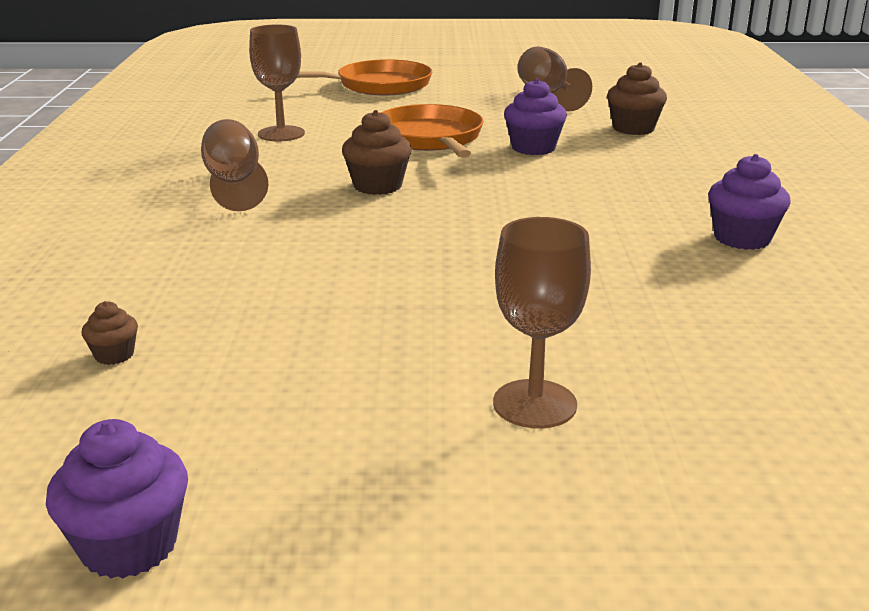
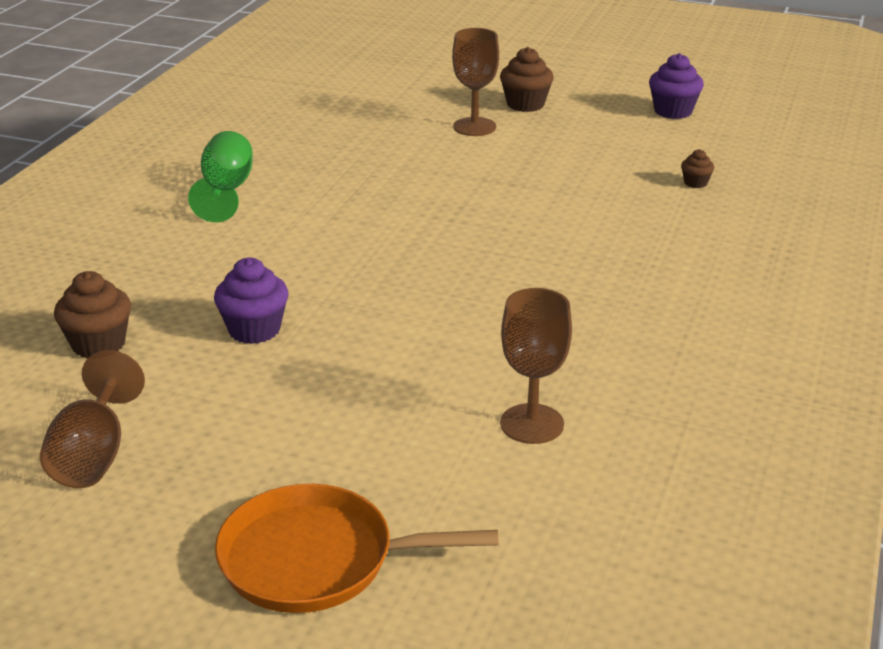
camera: 160 degrees left, 5 degrees up
brown goblet [201,119,268,211] -> none
brown cupcake [342,110,412,195] -> brown cupcake moved to [500,47,554,112]
orange pan [381,104,484,158] -> none
purple cupcake [708,154,791,250] -> green goblet [188,131,253,222]

